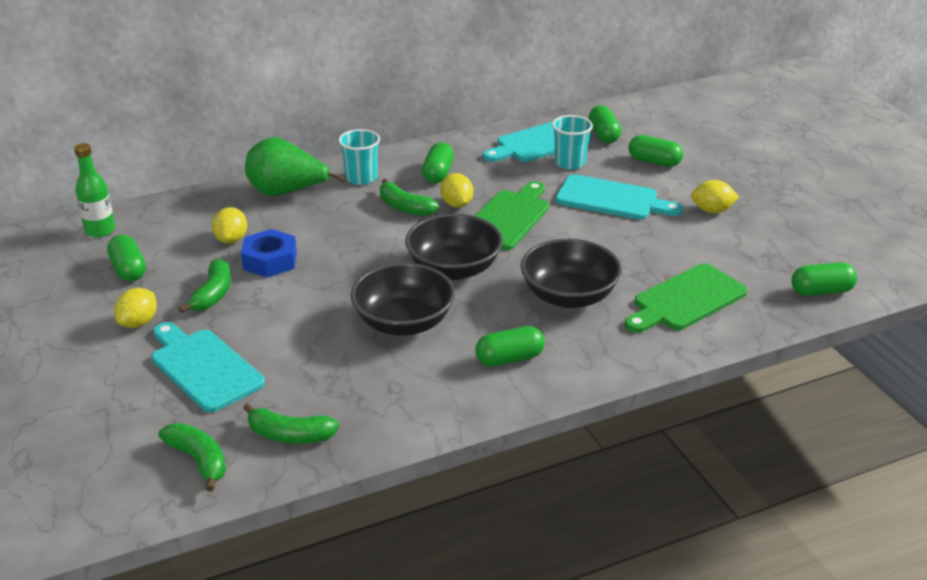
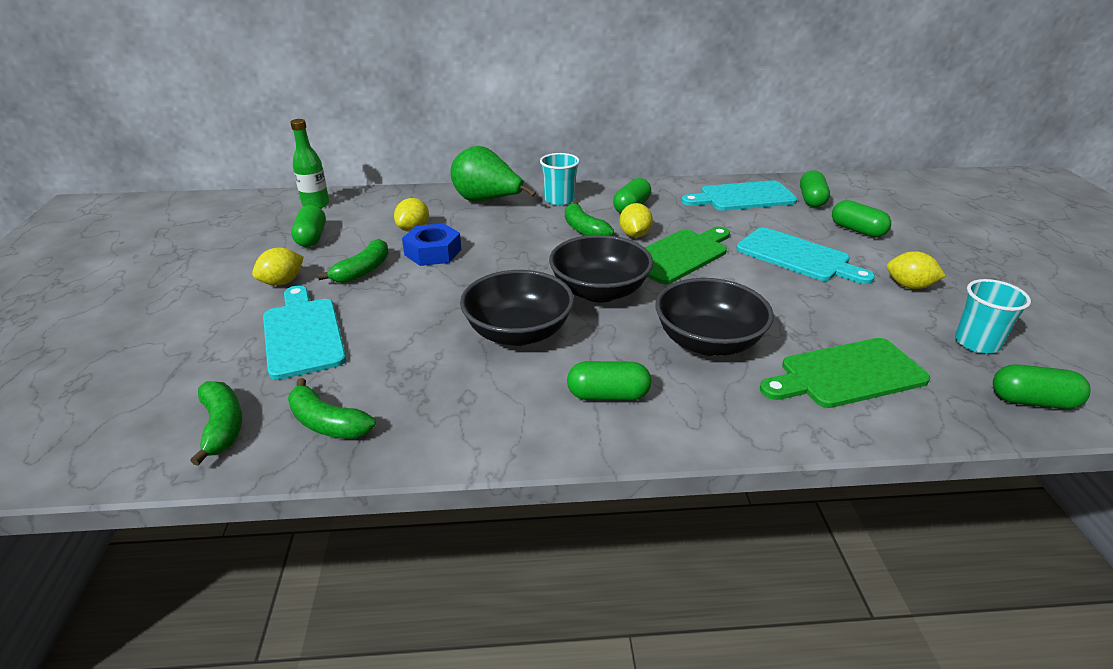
camera: 20 degrees right, 0 degrees up
turquoise cup [552,115,593,169] -> turquoise cup moved to [955,279,1031,354]

